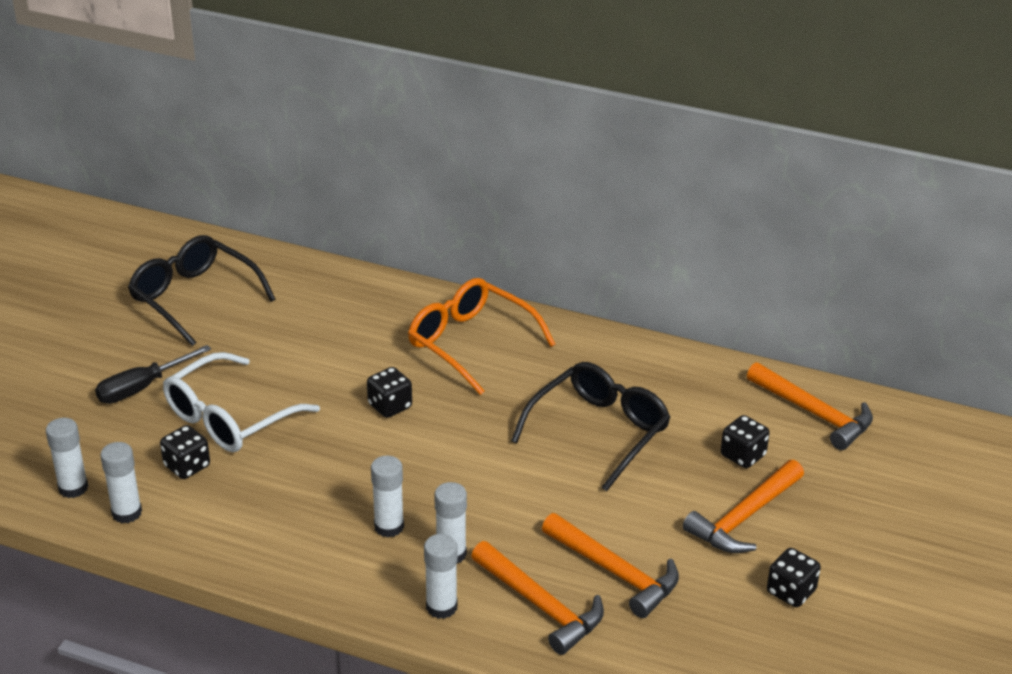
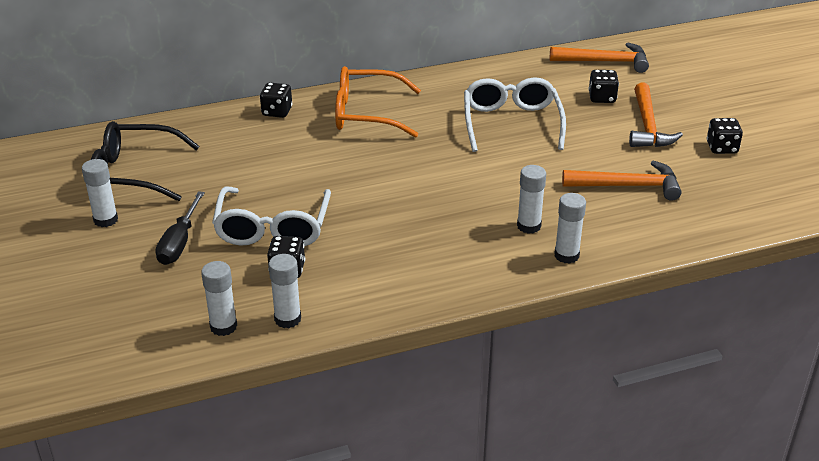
camera: 40 degrees left, 0 degrees up
black dice [367,367,412,418] -> black dice moved to [260,82,293,118]
white glue stick [371,456,404,537] -> white glue stick moved to [82,159,118,227]
orange hammer [471,541,604,655] -> none
black glasses [511,362,671,491] -> white glasses [464,77,566,152]

